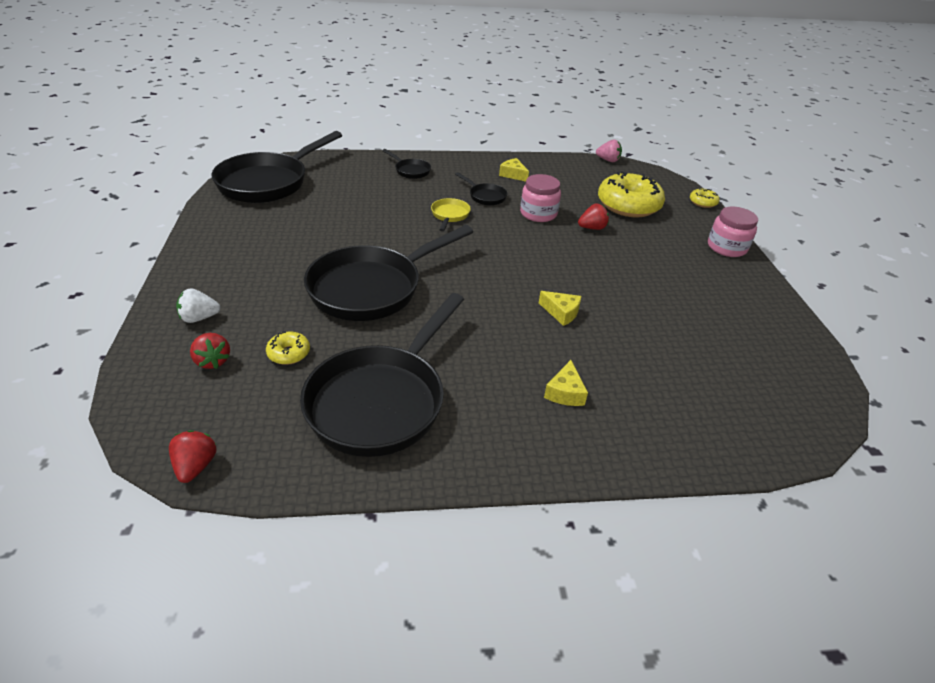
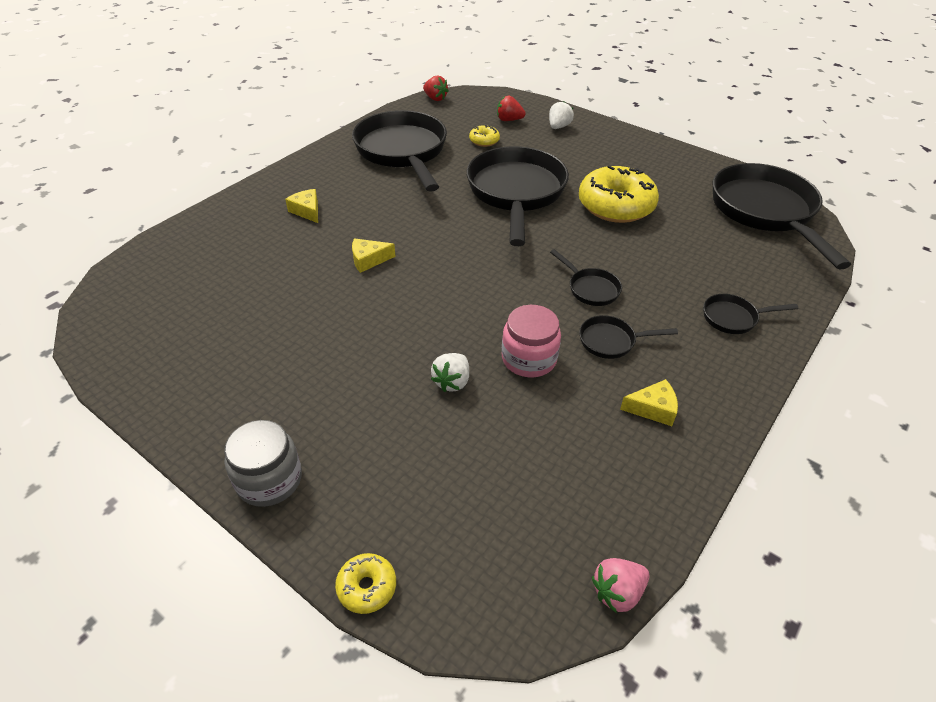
camera: 135 degrees right, 5 degrees up
yellow pan [431,198,471,232] -> black pan [550,249,622,306]
red strawberry [578,204,609,230] -> white strawberry [431,353,469,392]
yellow donut [598,171,665,217] -> yellow donut moved to [579,165,659,223]
pink jar [708,207,758,257] -> grey jar [224,420,302,507]

